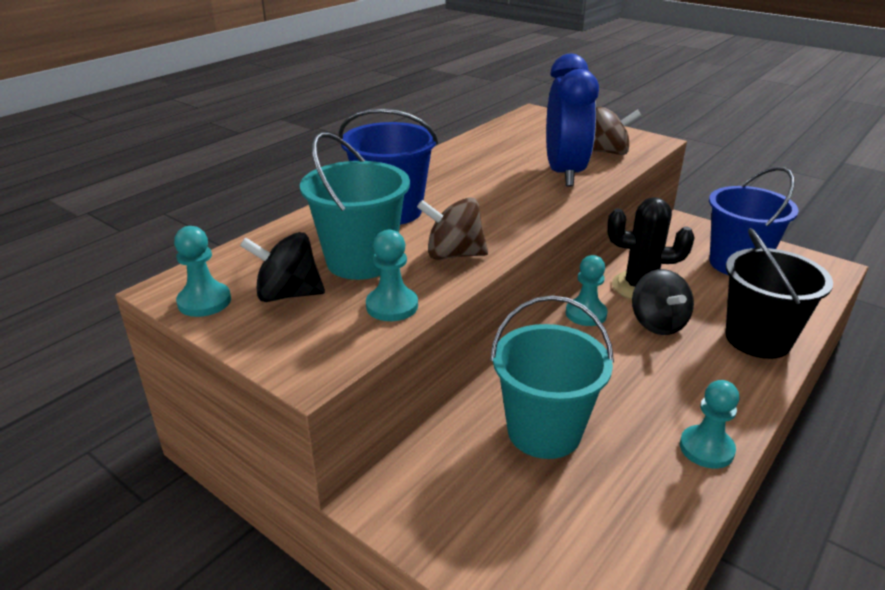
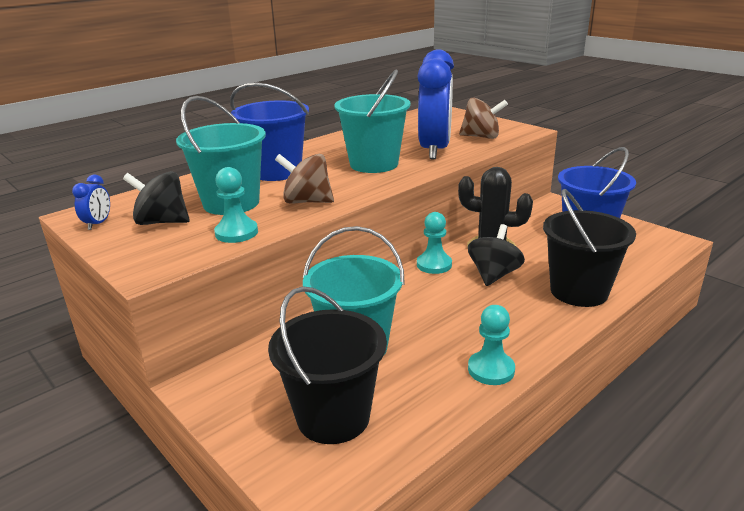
camera: 10 degrees right, 5 degrees down
turquoise pawn [174,226,231,317] -> blue clock [72,175,110,230]
black spinning top [632,269,694,335] -> black spinning top turned 150 degrees counterclockwise [468,224,525,286]
none -> black bucket [268,286,387,444]
none -> turquoise bucket [334,69,410,173]

